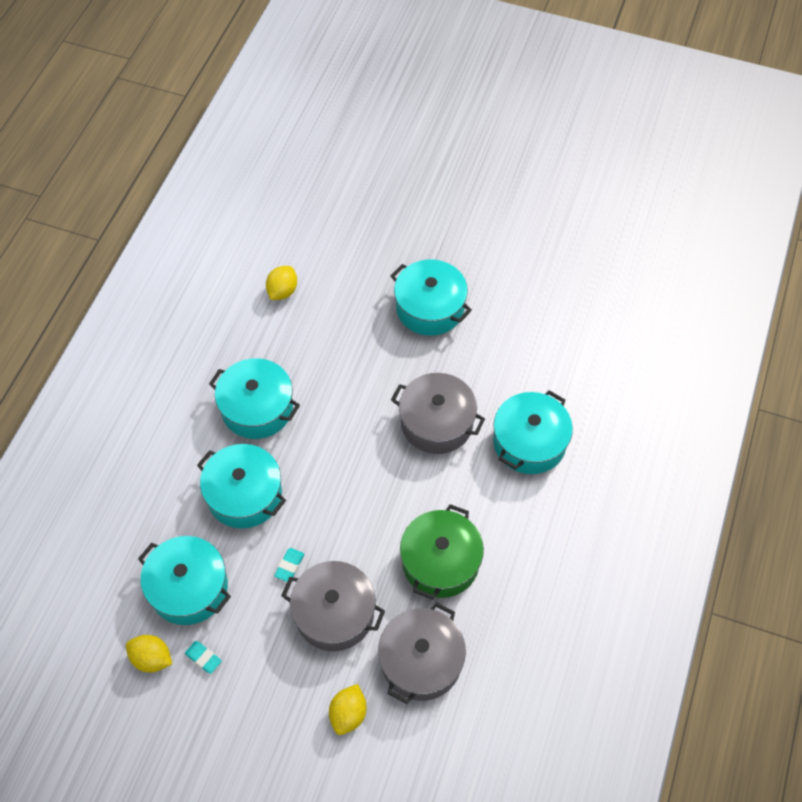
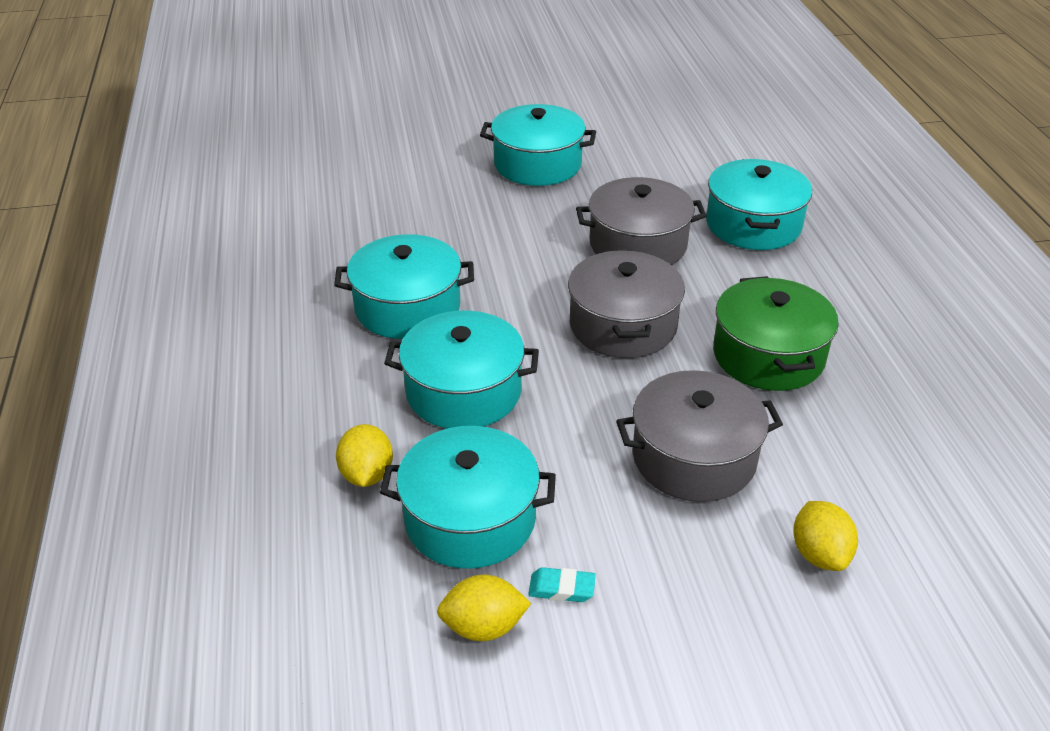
camera: 30 degrees left, 20 degrees down
yellow lemon [266,266,297,300] -> yellow lemon moved to [336,424,393,487]
turquoise eraser [274,548,304,582] -> none
grey pot [378,602,466,704] -> grey pot moved to [568,250,685,358]

